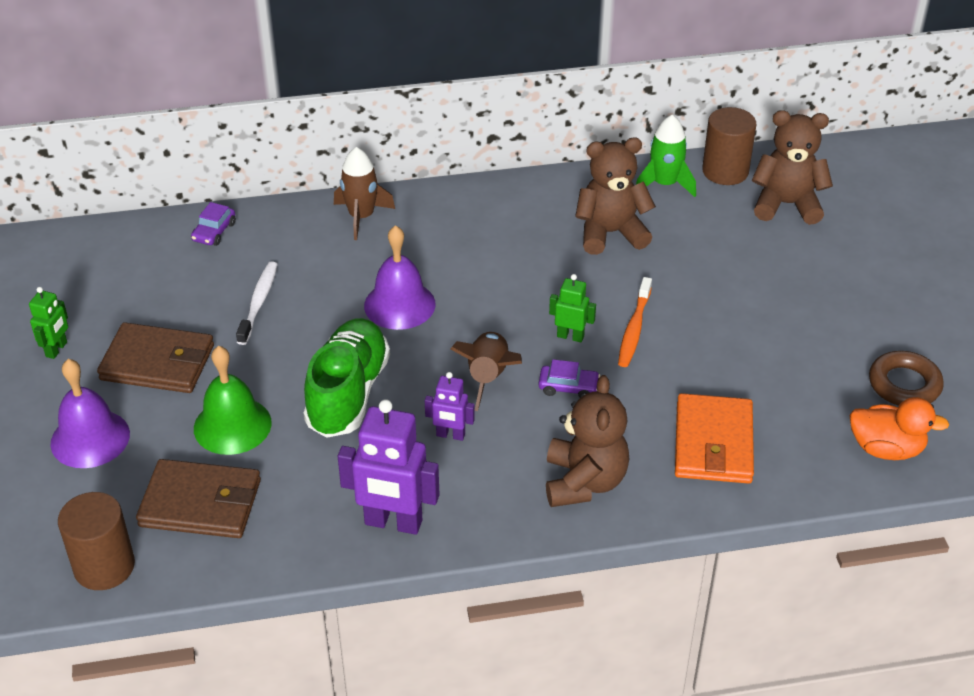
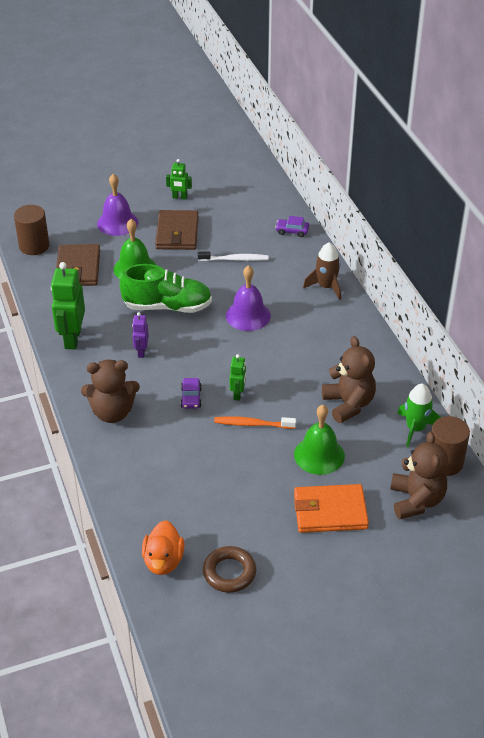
camera: 80 degrees right, 0 degrees up
purple robot [338,399,439,535] -> green robot [51,262,85,349]
brown rocket [450,332,522,411] -> none
orange wallet [675,393,754,484] -> orange wallet moved to [294,484,369,533]
none -> green bell [294,405,345,475]

